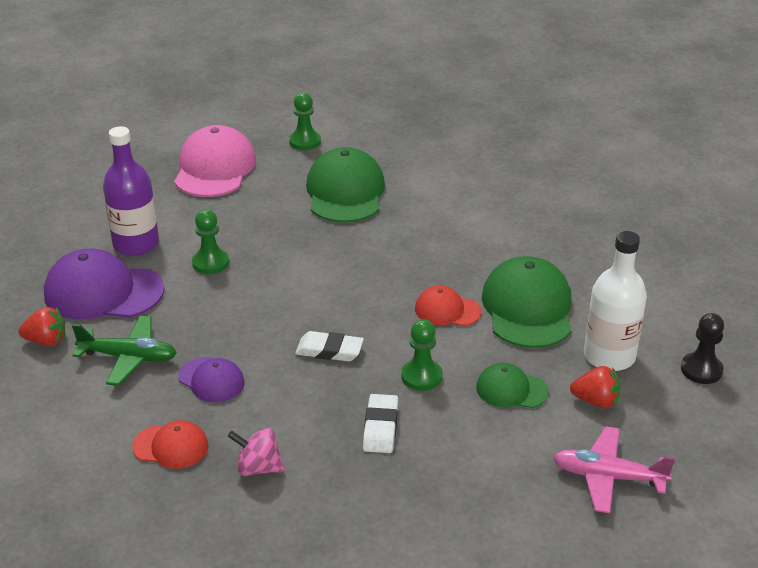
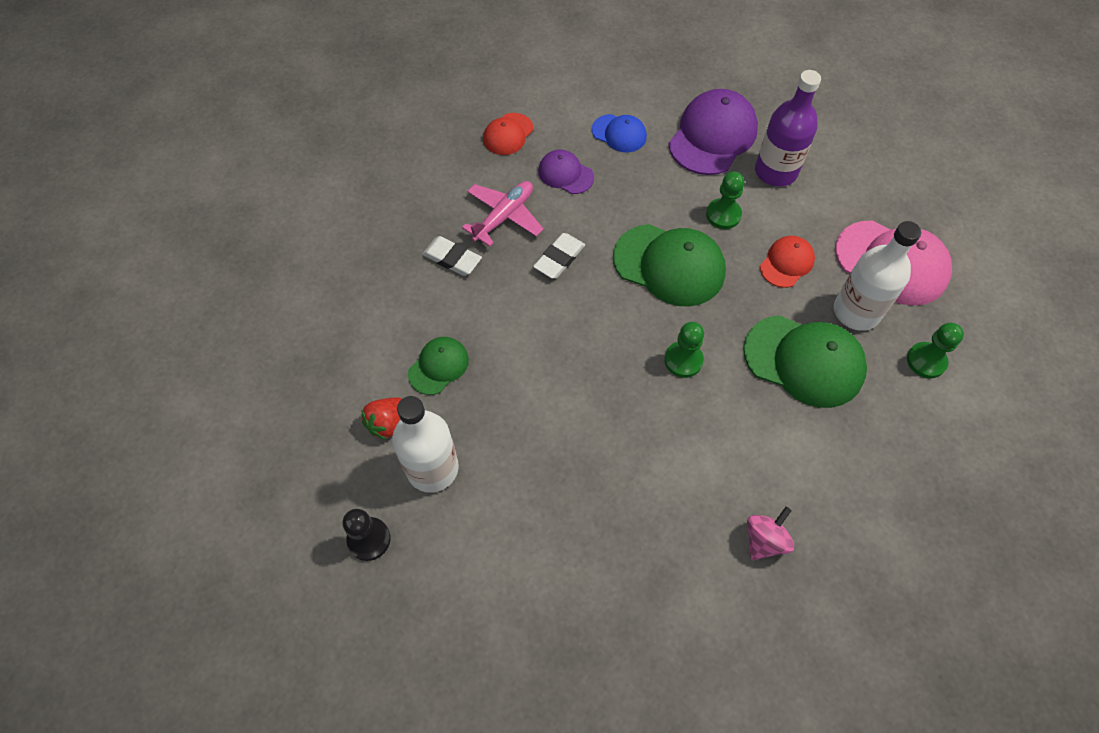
camera: 115 degrees right, 25 degrees up
red strawberry [18,307,65,346] -> none
green plane [72,316,177,386] -> blue cap [592,114,647,153]
purple cap [178,357,245,402] -> purple cap turned 60 degrees clockwise [538,149,594,194]
pink spinning top [228,428,285,476] -> pink spinning top moved to [747,507,794,561]
green pawn [401,319,443,391] -> green pawn moved to [664,322,704,378]
red cap [415,286,481,326] -> red cap moved to [760,236,815,288]
green cap [482,256,572,348] -> green cap moved to [613,224,726,307]
pink plane [553,426,675,513] -> pink plane moved to [462,181,544,247]
none -> white bottle [834,221,921,331]

